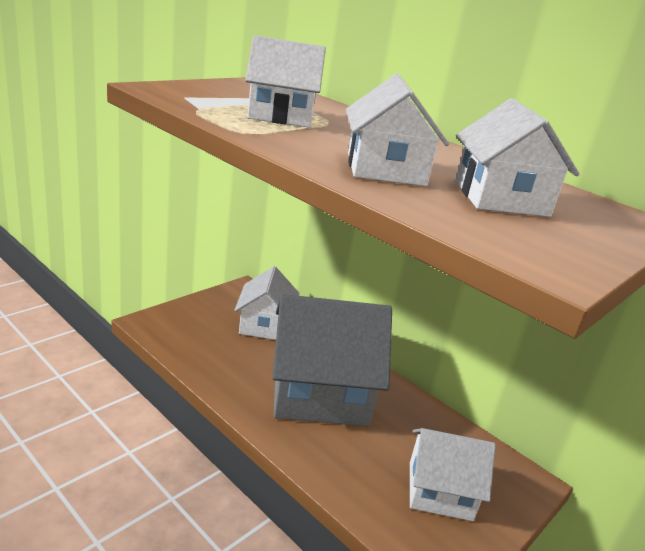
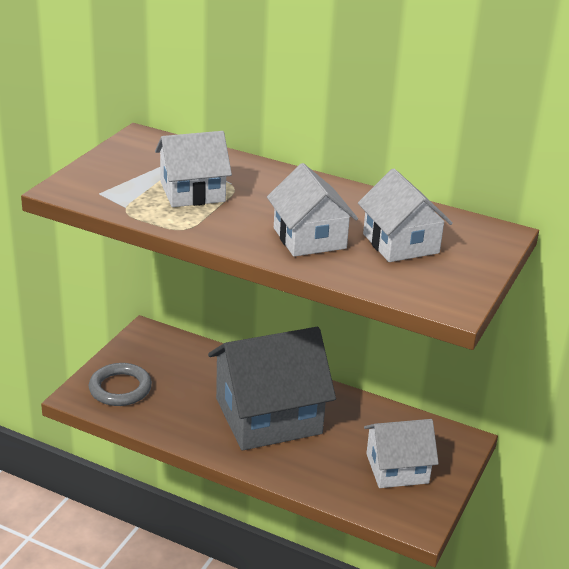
camera: 15 degrees left, 5 degrees up
white house [234,266,300,340] -> none
none -> grey ring [89,363,152,406]

